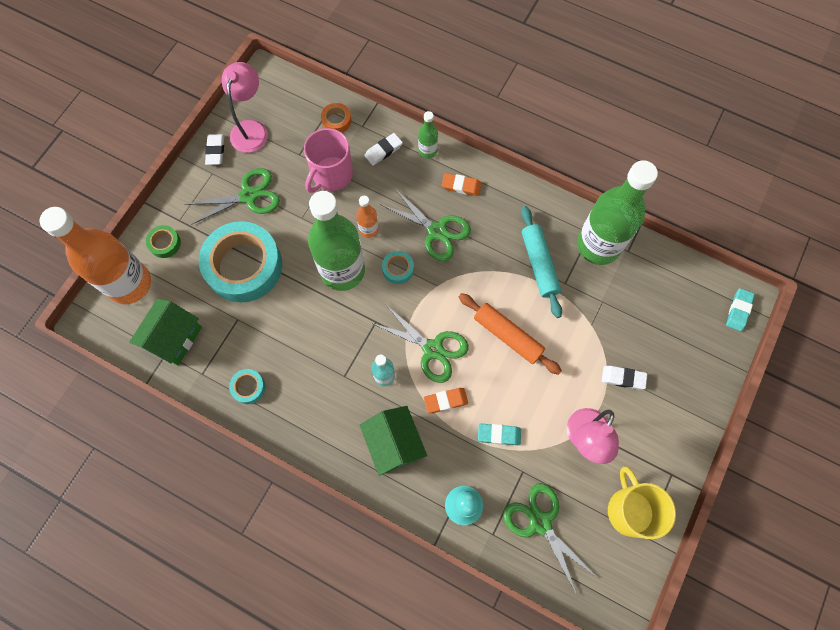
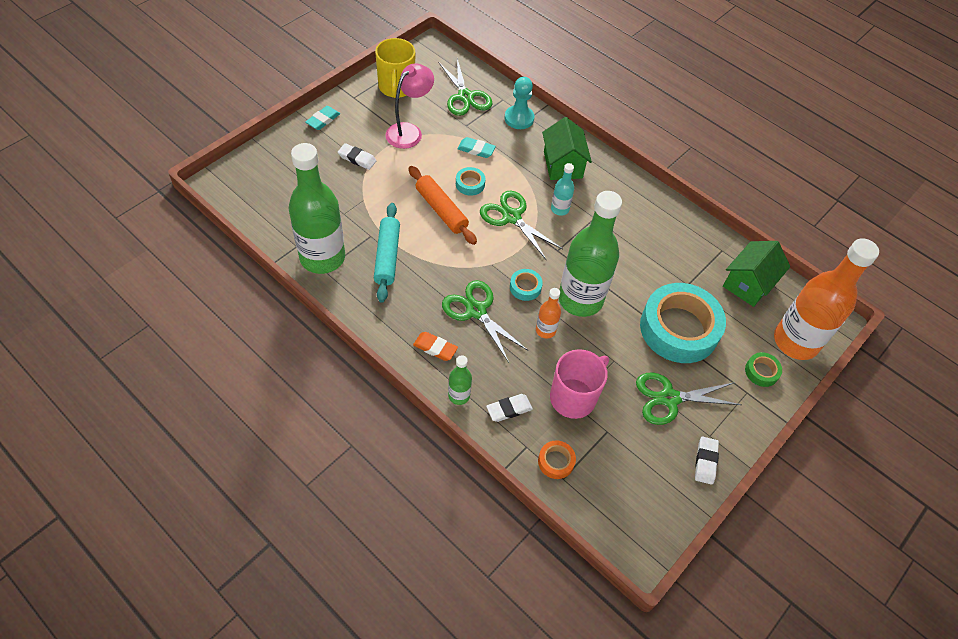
camera: 170 degrees left, 15 degrees down
pink lamp [222,62,268,153] -> none
turquoise tape [229,369,265,404] -> turquoise tape moved to [456,167,485,196]
orange eraser [424,388,468,413] -> none
turquoise eraser [726,288,755,331] -> turquoise eraser moved to [306,106,340,130]

